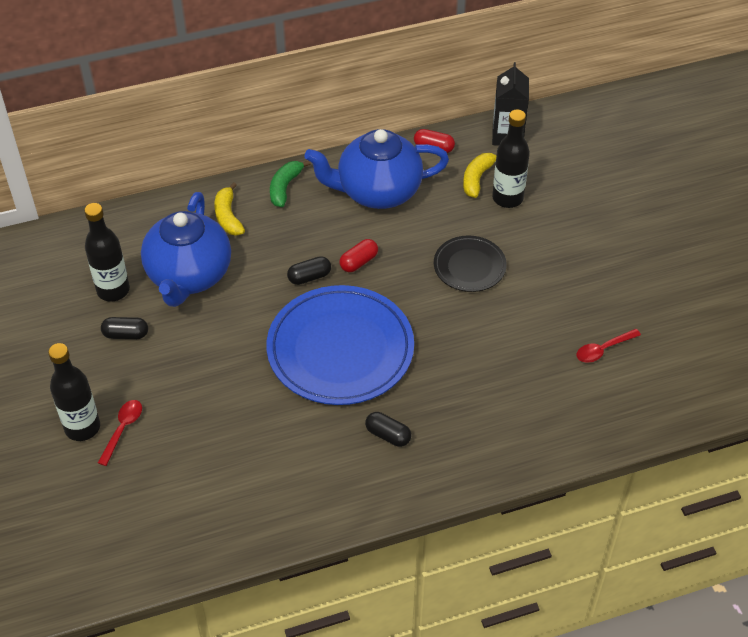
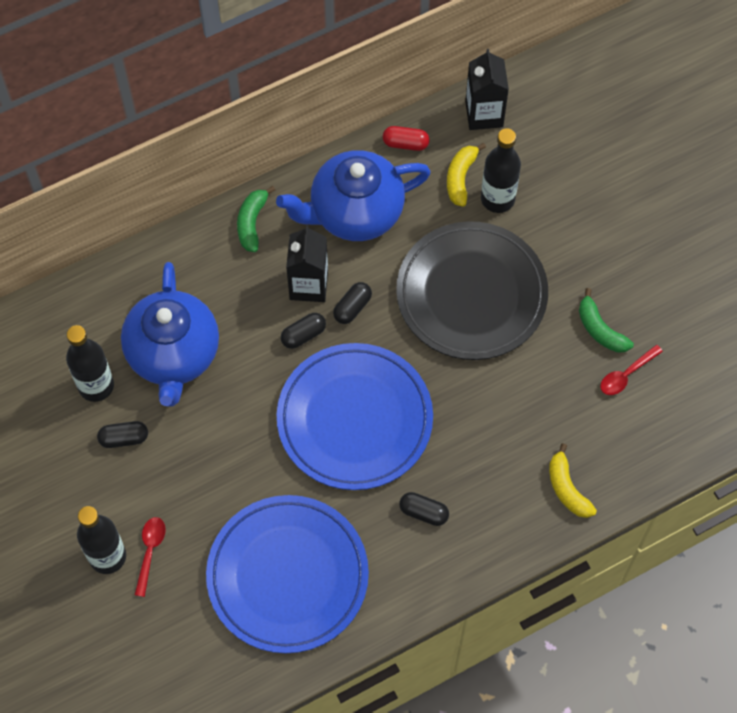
camera: 10 degrees left, 15 degrees up
yellow banana [214,182,245,236] -> yellow banana moved to [549,443,597,518]
red capsule [339,239,378,272] -> black capsule [333,282,372,324]
black plate [434,236,507,292] -> black plate [396,221,548,360], size x1.92
none -> blue plate [206,495,369,653]
none -> black carton [286,225,328,302]
none -> green banana [579,288,634,353]

